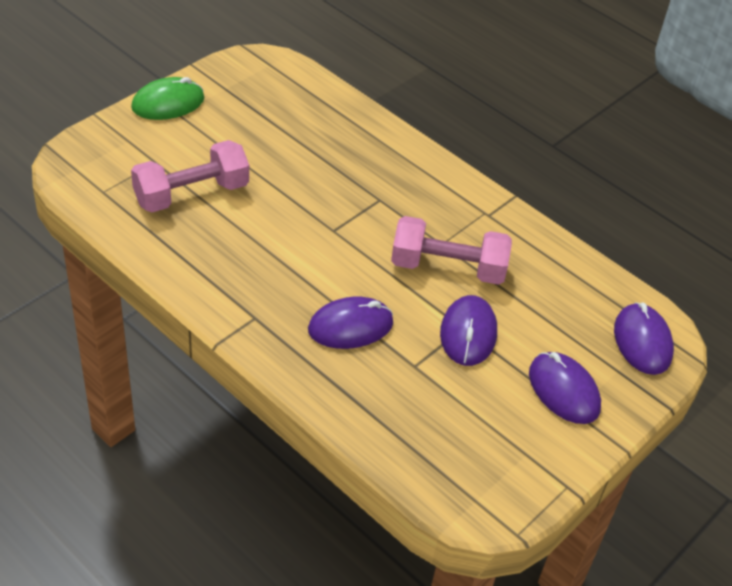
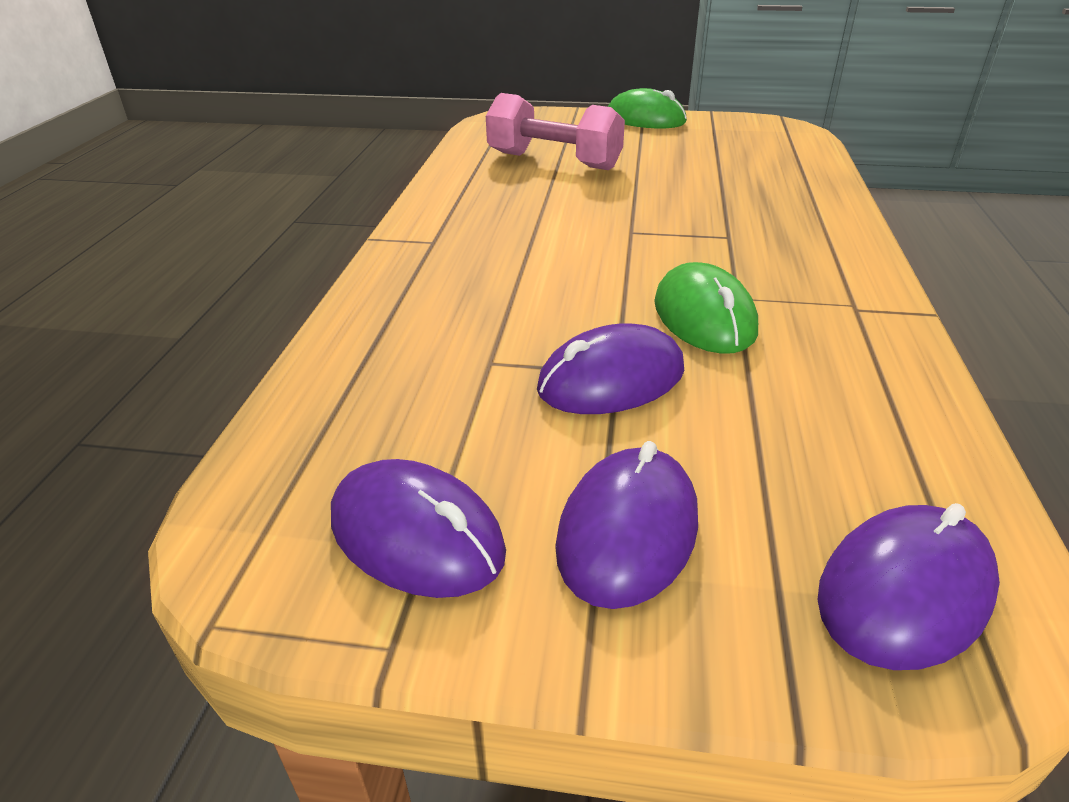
camera: 60 degrees right, 10 degrees down
purple mouse [308,296,393,349] -> purple mouse moved to [331,459,506,598]
pink dumbbell [391,216,512,285] -> green mouse [654,262,758,354]

